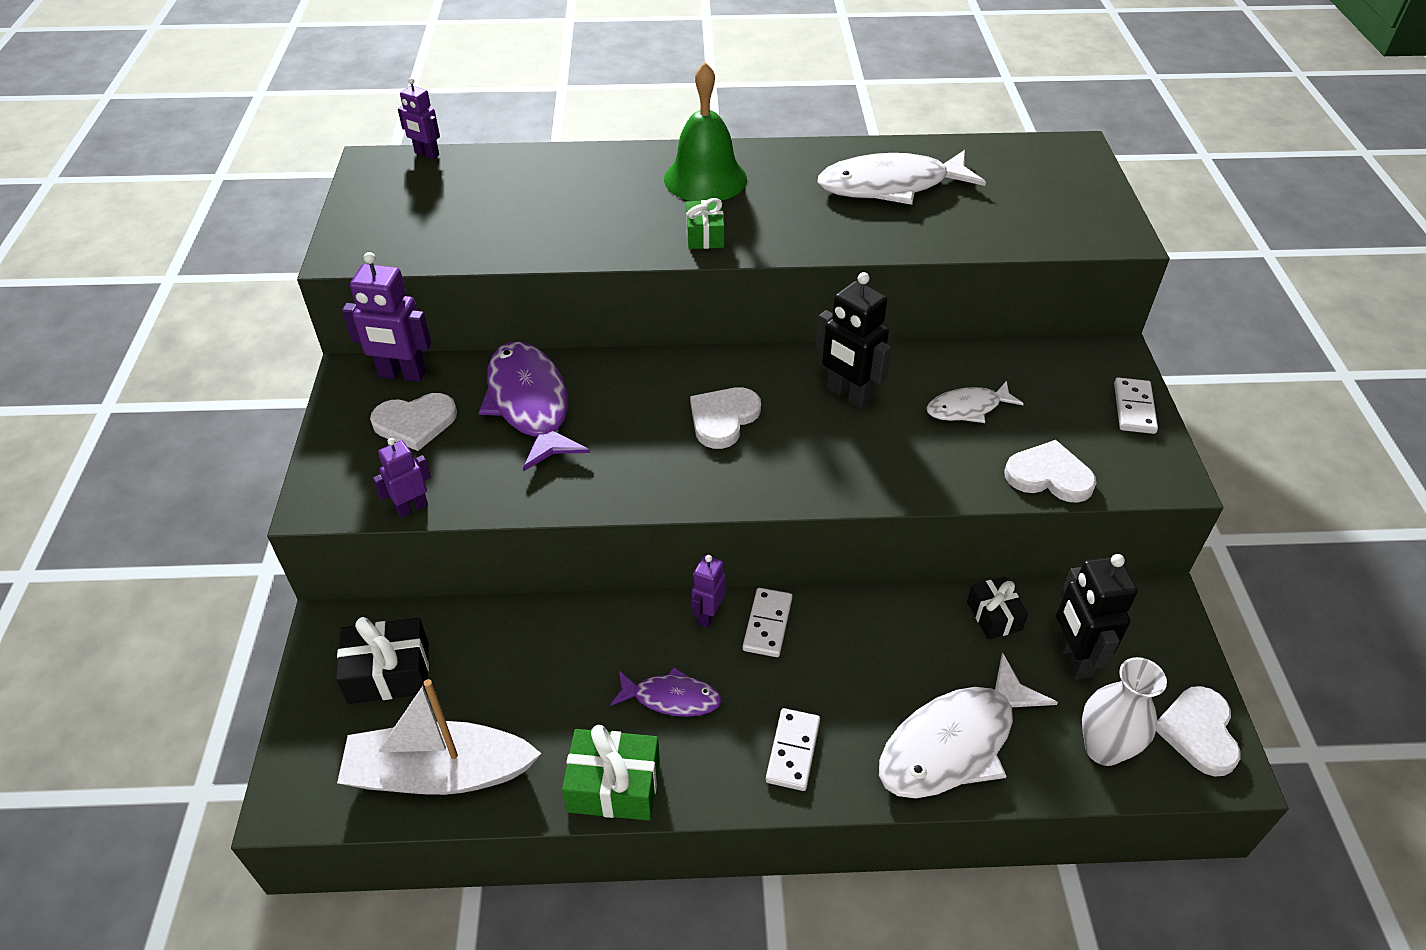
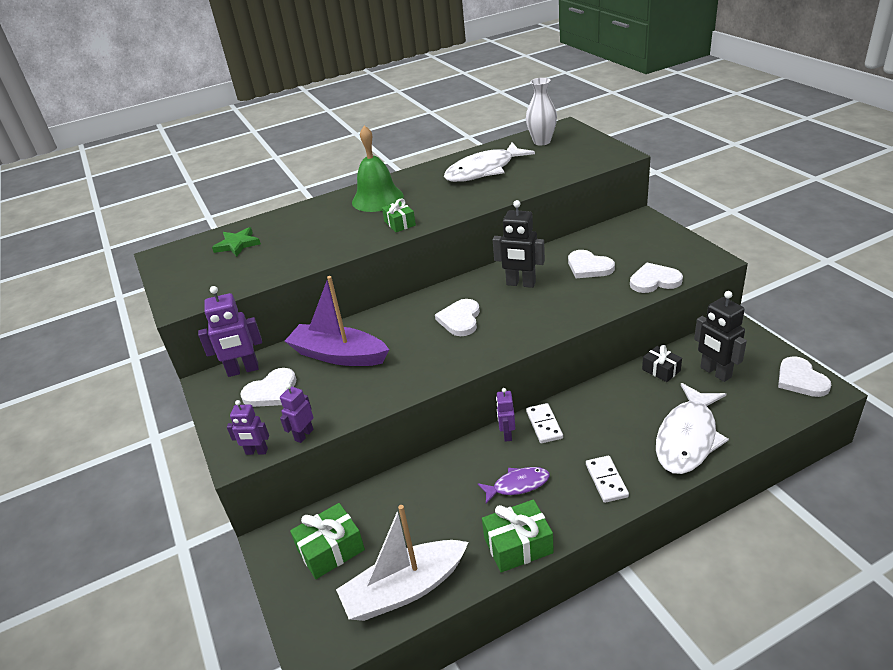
camera: 20 degrees left, 10 degrees down
black gift [336,617,429,704] -> green gift [290,503,365,579]
purple robot [398,78,440,159] -> purple robot moved to [227,400,269,455]
purple fish [479,341,590,472] -> purple boat [285,276,389,366]
white fish [926,381,1024,423] -> white heart [568,250,615,278]
white vase [1082,657,1167,766] -> white vase moved to [526,78,557,145]
white domino [1114,377,1158,434] -> none
none -> green star [212,227,261,257]

